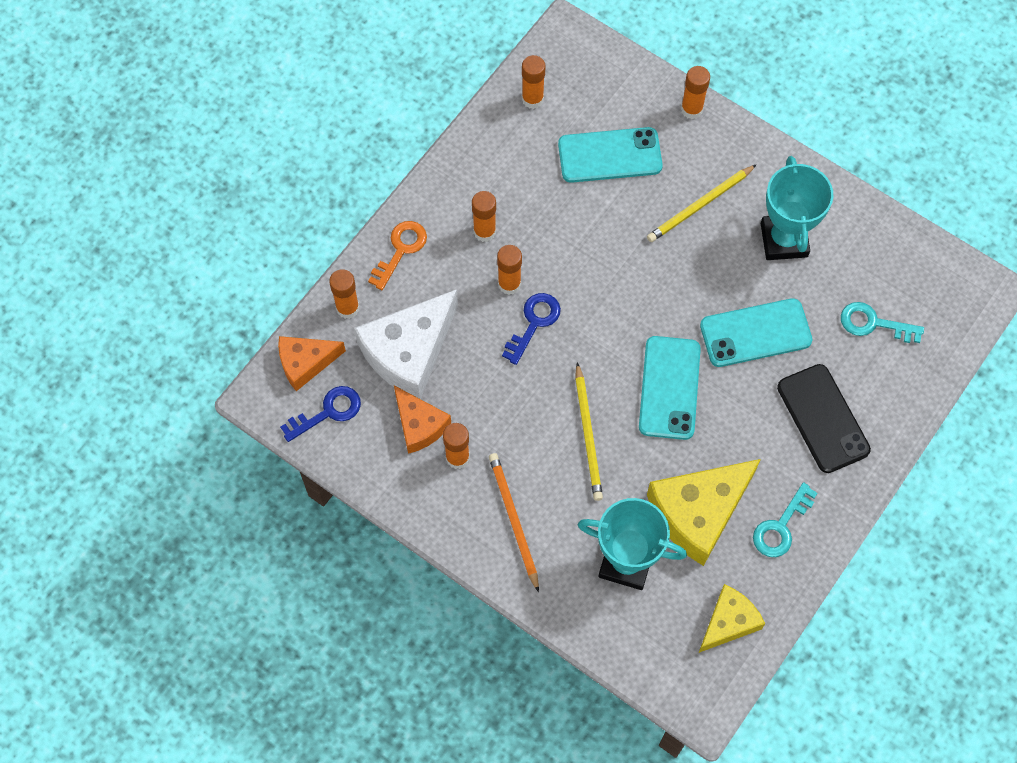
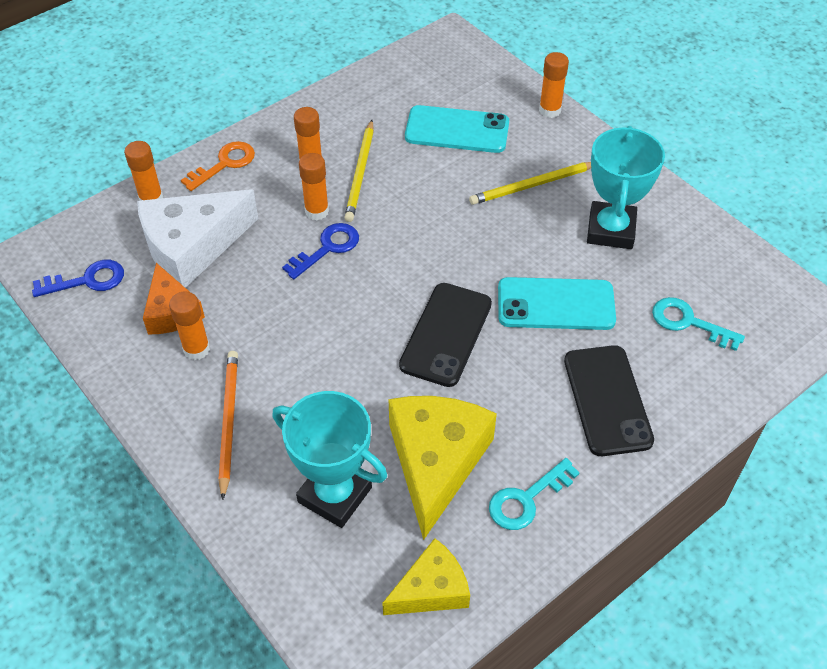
camera: 15 degrees right, 15 degrees down
orange cheese [278,336,346,391] -> none
orange glue stick [522,55,546,109] -> none
yellow pencil [575,362,603,501] -> yellow pencil moved to [344,120,374,222]
turquoise phone [639,336,701,440] -> black phone [399,283,492,387]
yellow cheese [647,459,761,566] -> yellow cheese turned 120 degrees clockwise [388,396,497,540]

